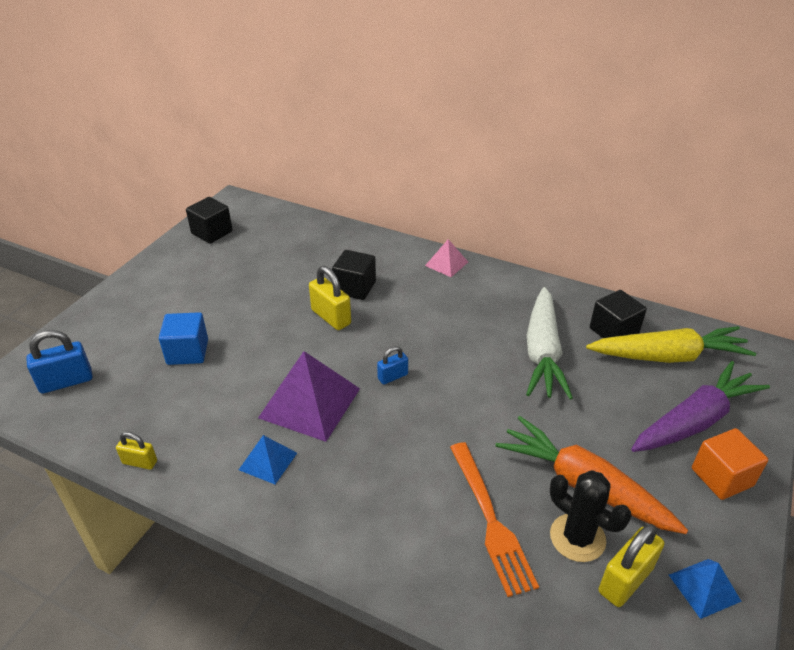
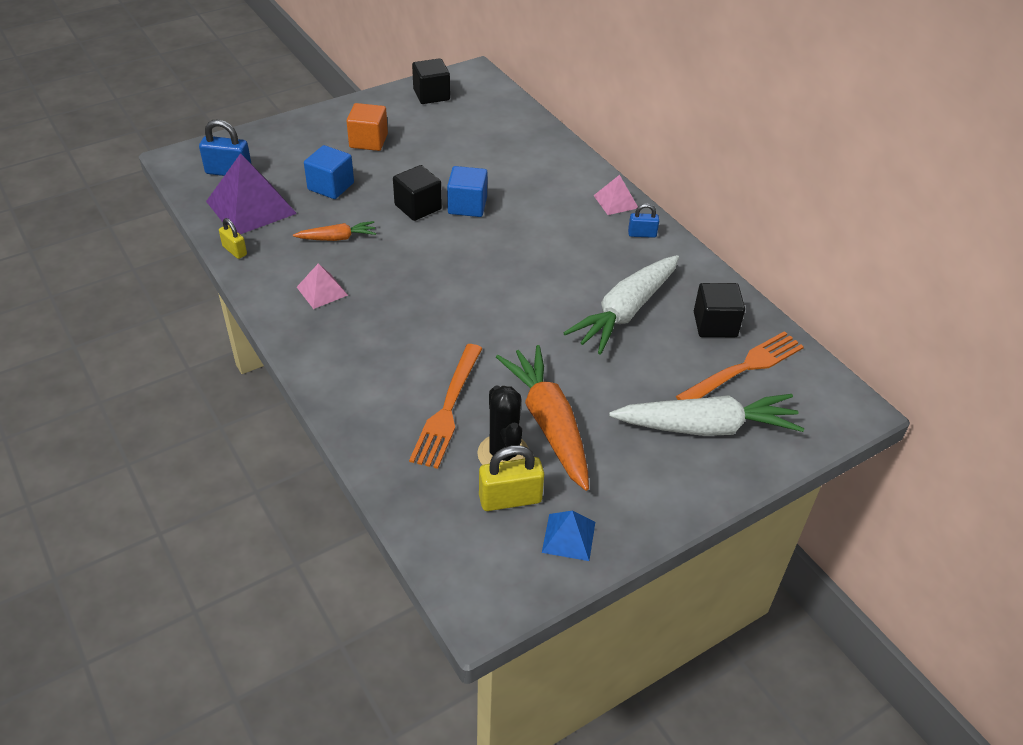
camera: 30 degrees right, 5 degrees up
blue pyramid [239,435,297,484] -> pink pyramid [297,263,348,309]
purple pyramid [258,351,360,442] -> purple pyramid moved to [206,153,297,234]
yellow padlock [309,266,351,330] -> blue cube [447,166,488,217]
black cube [332,250,376,300] -> black cube moved to [393,165,442,221]
blue padlock [377,346,408,385] -> blue padlock moved to [628,203,659,238]
yellow carrot [586,326,756,363] -> orange fork [676,331,804,400]
purple carrot [631,361,770,452] -> white carrot [609,394,804,436]
orange cube [692,428,768,500] -> orange cube moved to [346,103,388,151]
none -> orange carrot [293,221,376,241]

